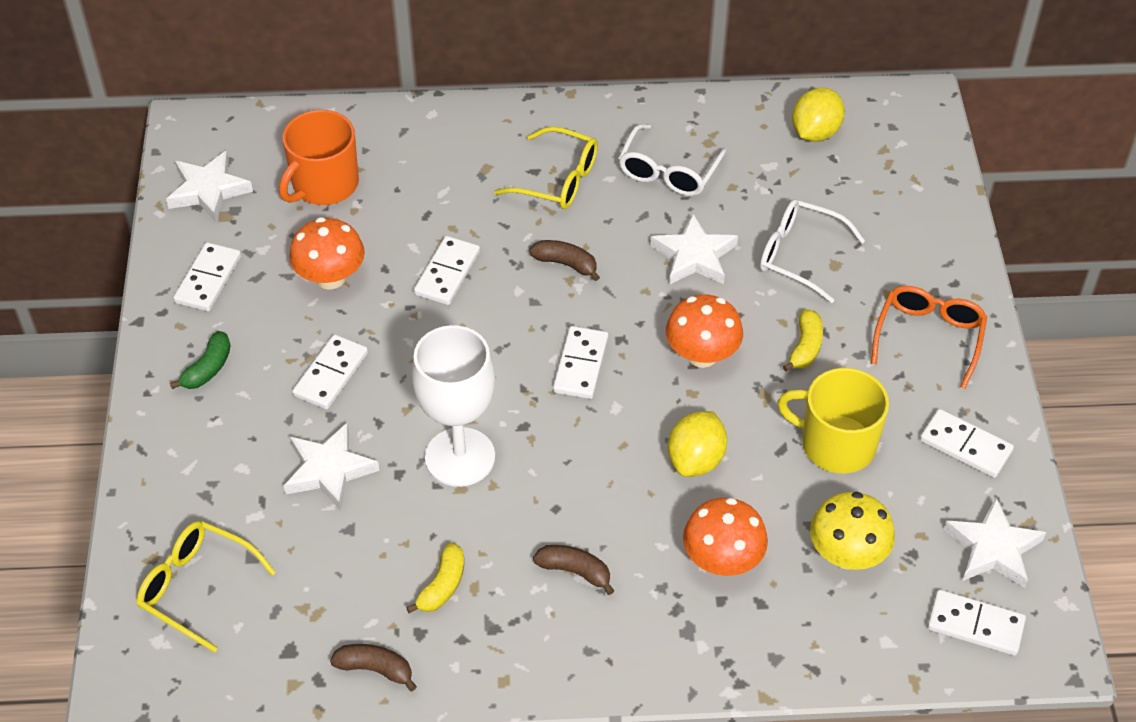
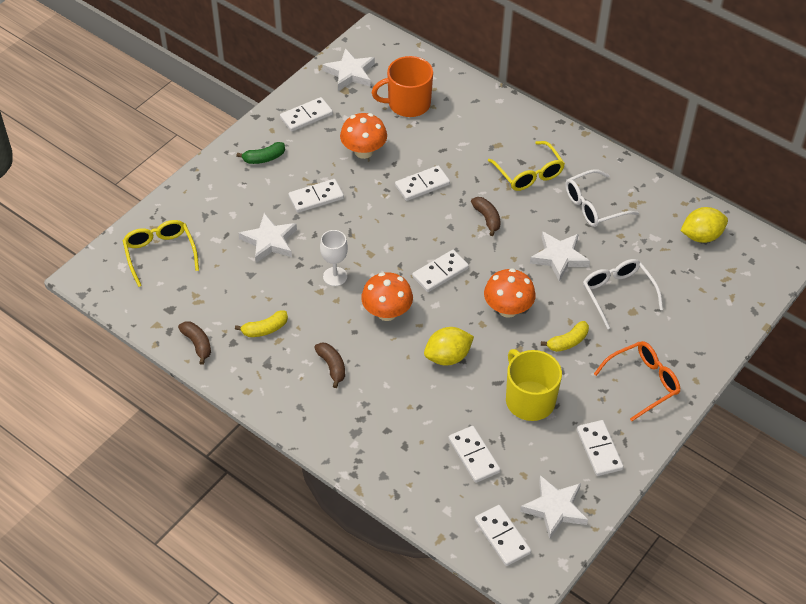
camera: 40 degrees right, 0 degrees up
white goblet [412,325,495,487] -> white goblet [320,230,348,286], size x0.55
orange mushroom [683,498,768,576] -> orange mushroom moved to [361,272,413,321]
yellow mushroom [810,492,895,570] -> white domino [448,426,501,483]

